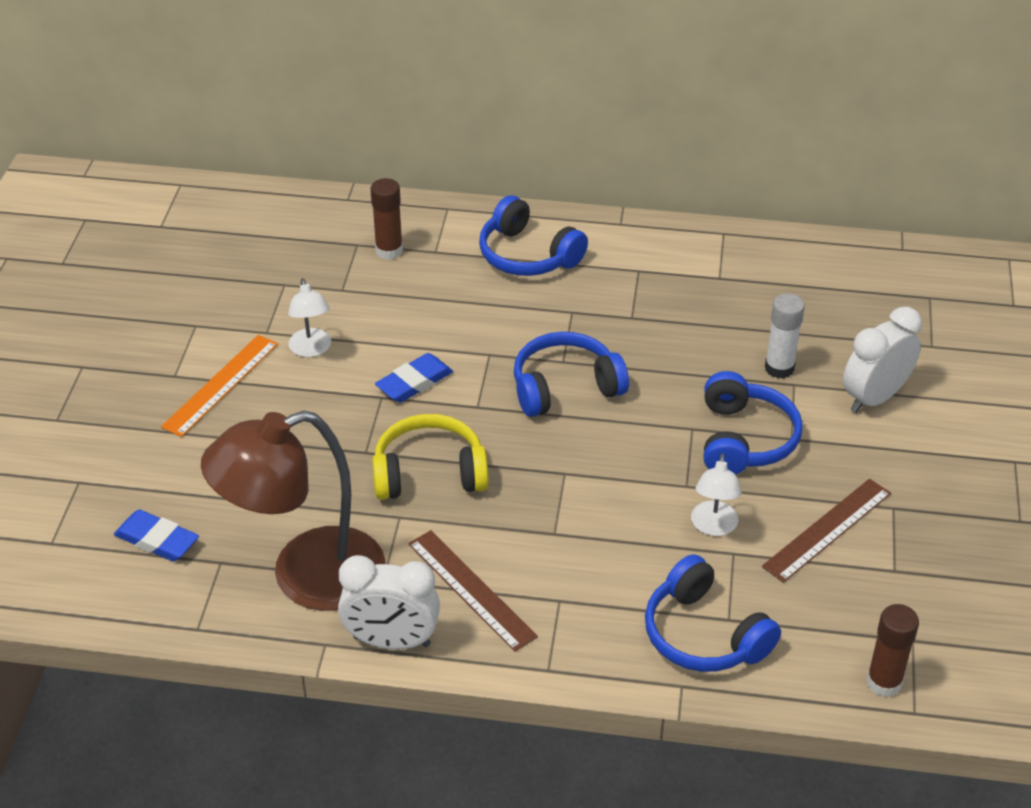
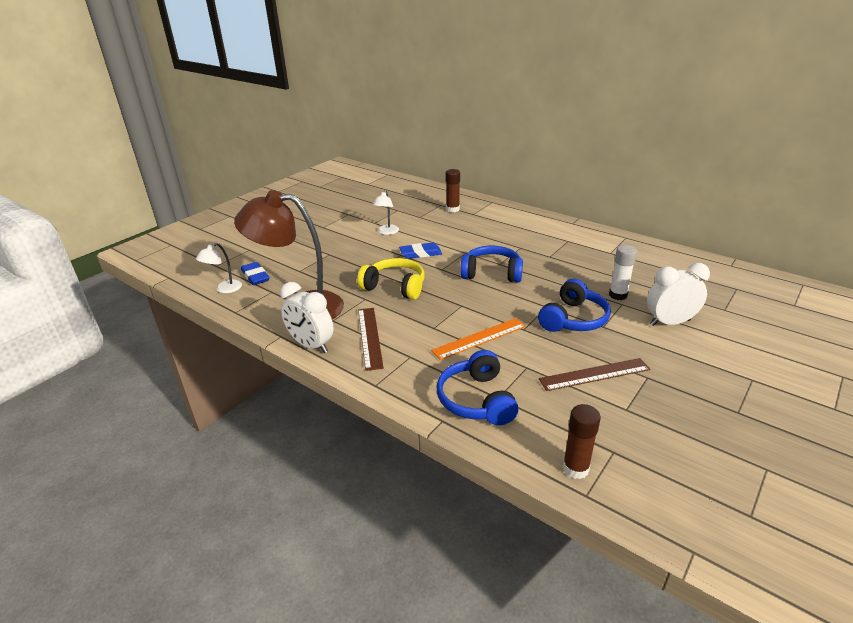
camera: 30 degrees right, 10 degrees down
orange ruler [161,335,278,437] -> orange ruler moved to [431,318,526,360]
blue headphones [479,195,588,276] -> none
white lamp [691,453,742,536] -> white lamp moved to [196,243,242,293]

